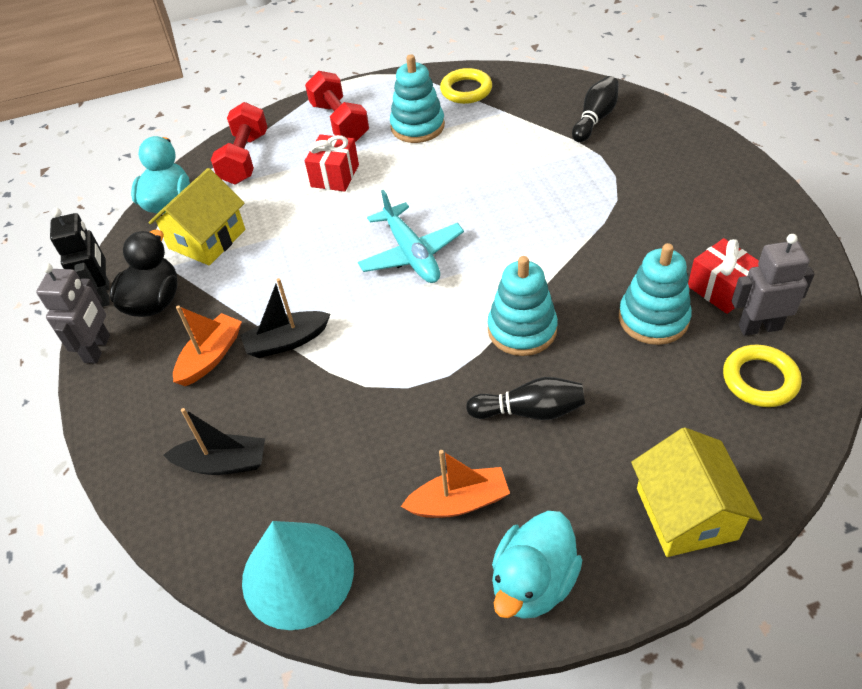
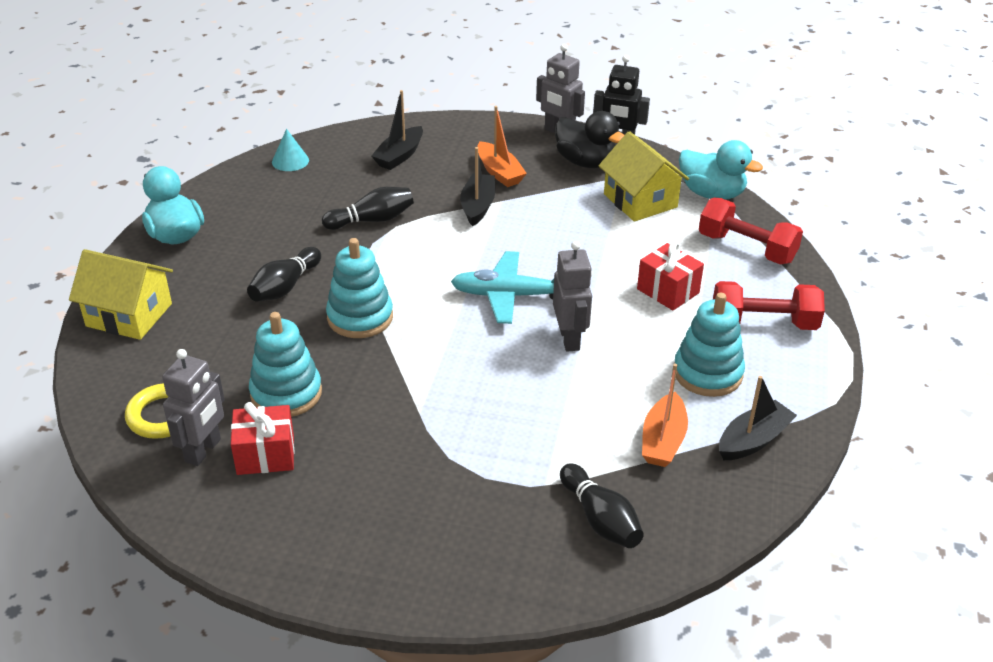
camera: 115 degrees right, 10 degrees down
turquoise cone [242,521,354,630] -> turquoise cone [272,129,309,171], size x0.49
orange boat [401,450,510,518] -> orange boat moved to [642,364,688,467]
yellow ring [440,68,492,104] -> black boat [719,376,797,460]
none -> black bowling pin [322,187,414,230]
none -> grey robot [553,241,592,352]

